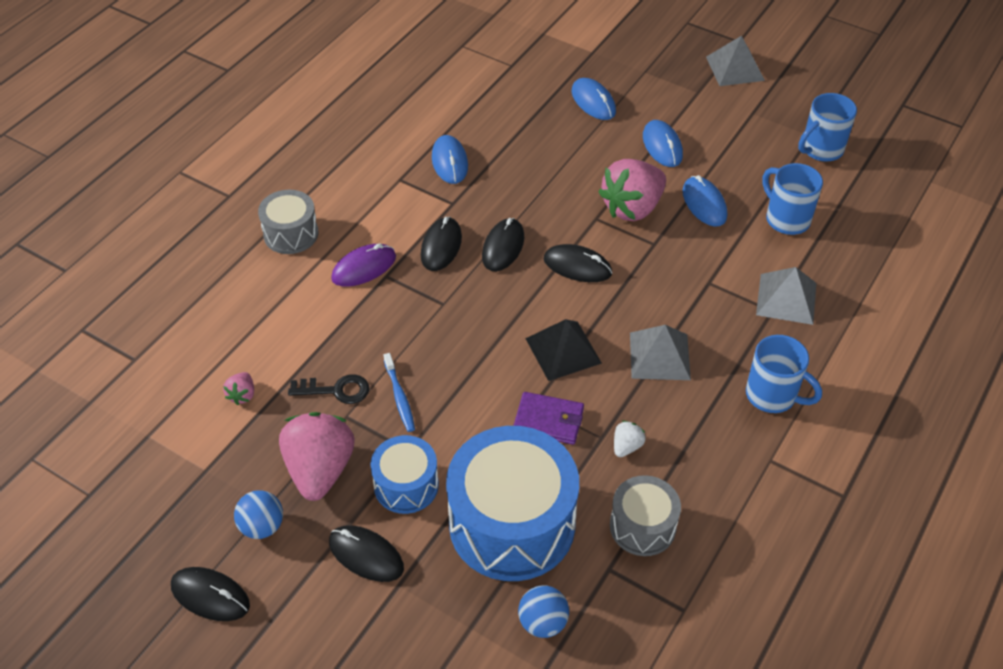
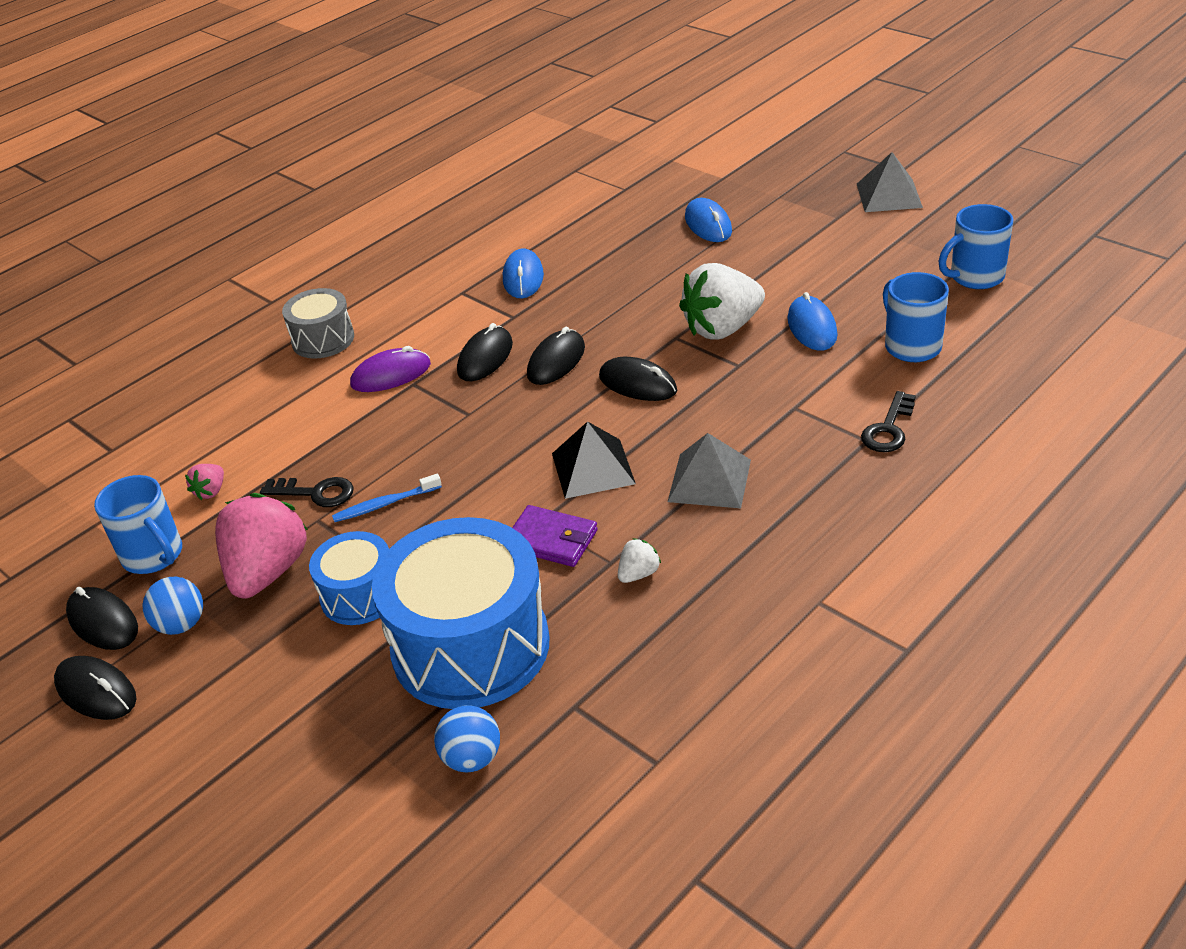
camera: 15 degrees right, 10 degrees down
black mouse [329,525,404,582] -> black mouse moved to [66,587,138,650]
blue toothbrush [384,353,415,432] -> blue toothbrush turned 75 degrees clockwise [332,474,442,522]
pink strawberry [599,159,666,221] -> white strawberry [679,263,765,340]
grey drum [610,475,681,556] -> none
blue mouse [643,120,683,167] -> none
blue mug [746,335,822,413] -> blue mug moved to [94,475,182,574]
grey pyramid [756,267,816,325] -> black key [861,391,916,452]

